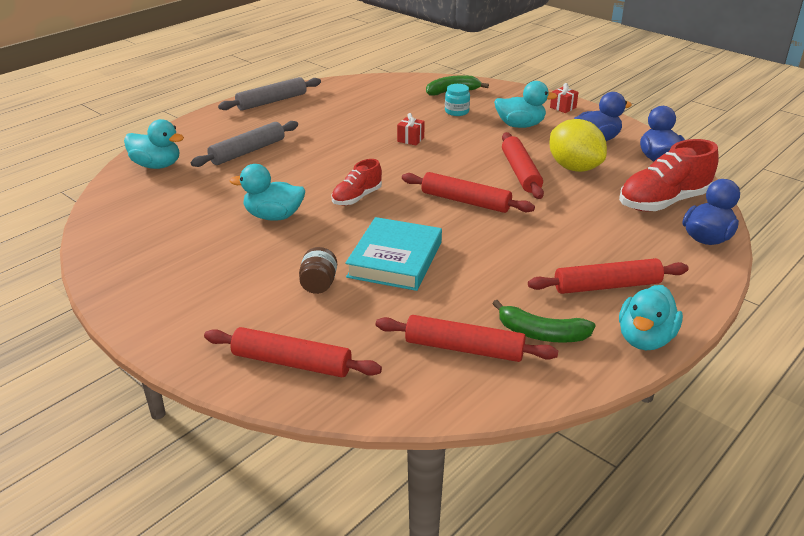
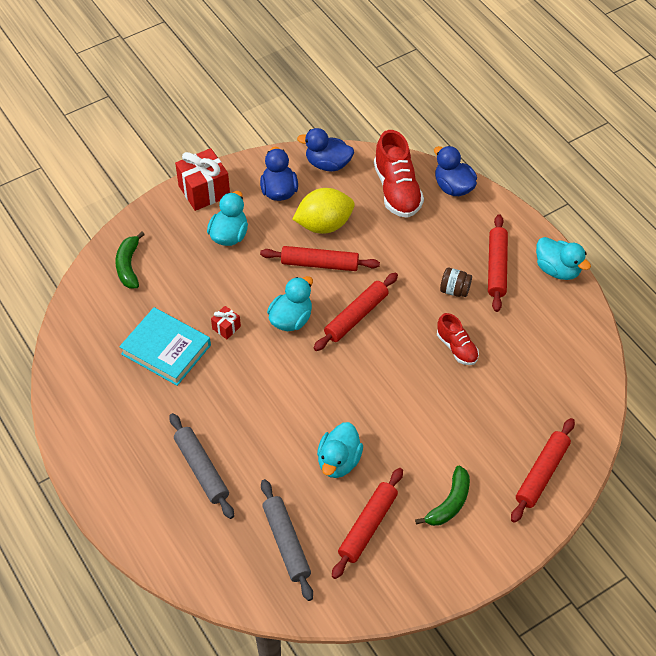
camera: 75 degrees left, 20 degrees up
turquoise duck [124,119,184,169] -> turquoise duck moved to [267,276,313,331]
grey rolling pin [218,77,321,111] -> grey rolling pin moved to [261,479,313,601]
brown jar [299,247,337,294] -> brown jar moved to [440,268,472,297]
red shoe [332,159,382,206] -> red shoe moved to [437,313,479,365]
turquoise book [345,217,442,291] -> turquoise book moved to [119,307,211,386]
red rolling pin [376,315,558,362] -> red rolling pin moved to [332,468,403,579]
turquoise jar [445,84,470,116] -> none
green banana [492,300,595,343] -> green banana moved to [415,466,470,526]
red gift [550,83,579,113] -> red gift [175,148,230,211], size x2.05

